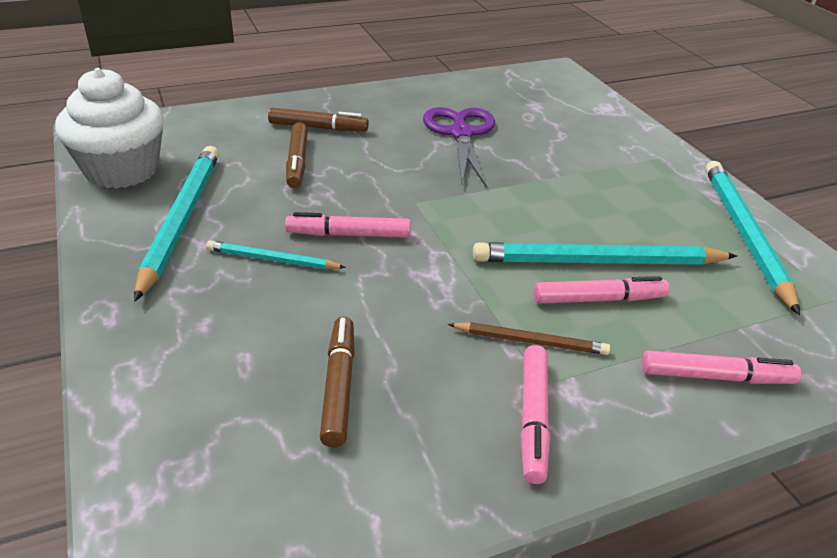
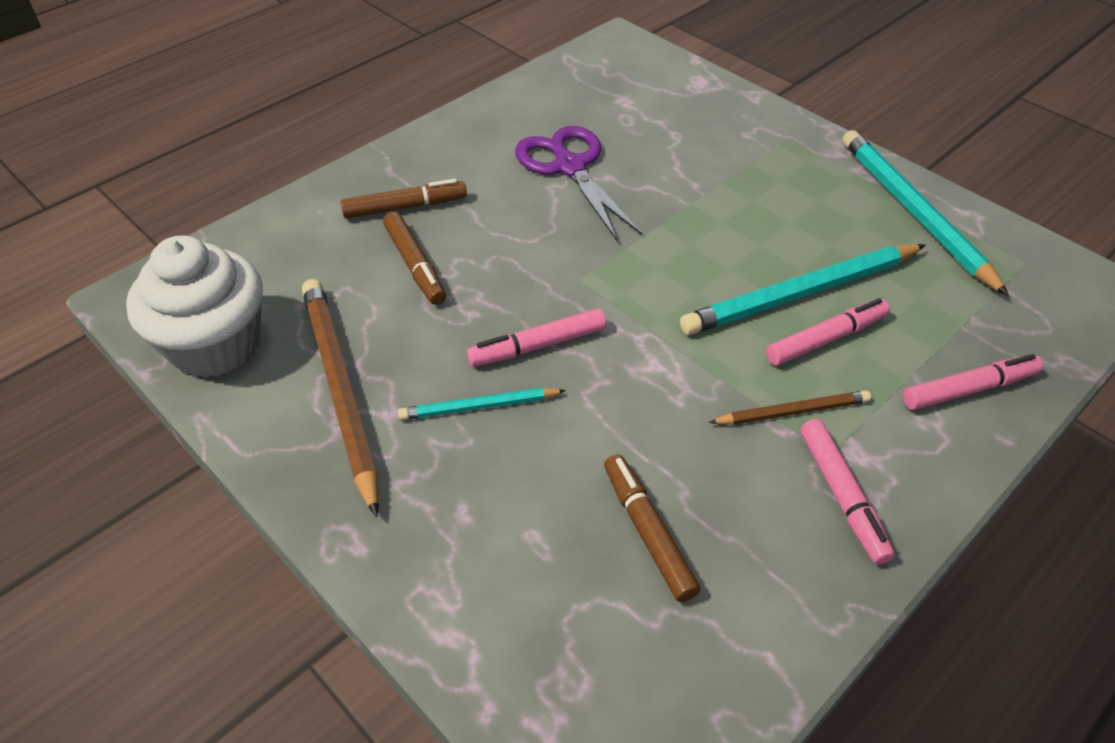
camera: 20 degrees left, 10 degrees up
turquoise pencil [134,146,219,302] -> brown pencil [302,279,379,517]

